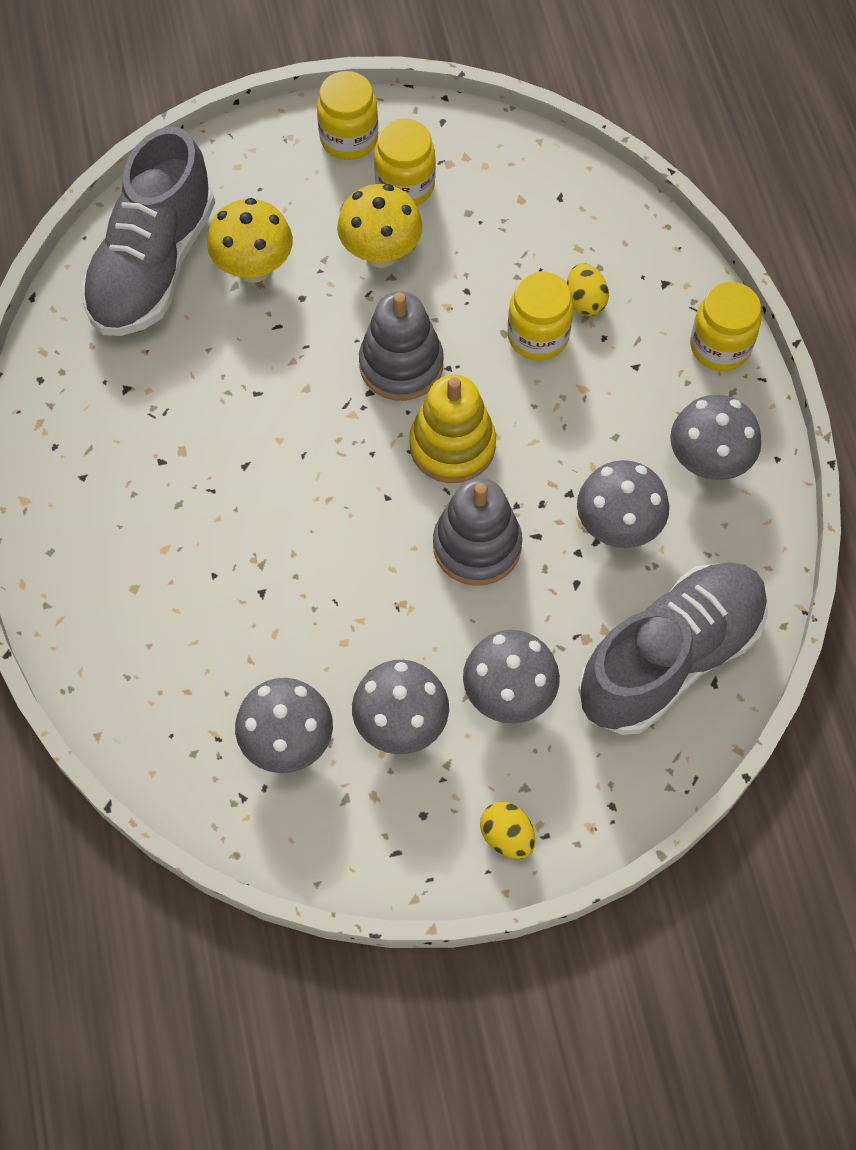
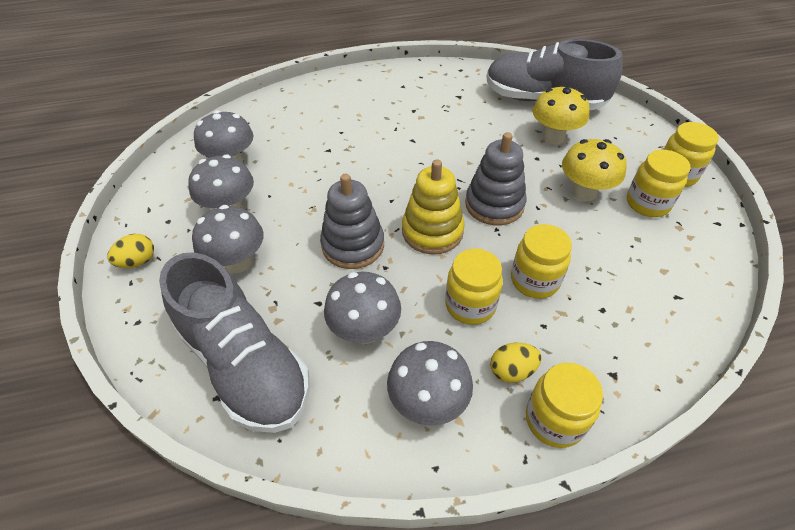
camera: 90 degrees right, 15 degrees down
yellow egg [567,263,609,316] -> yellow egg moved to [491,342,542,383]
none -> yellow jar [445,248,503,325]

